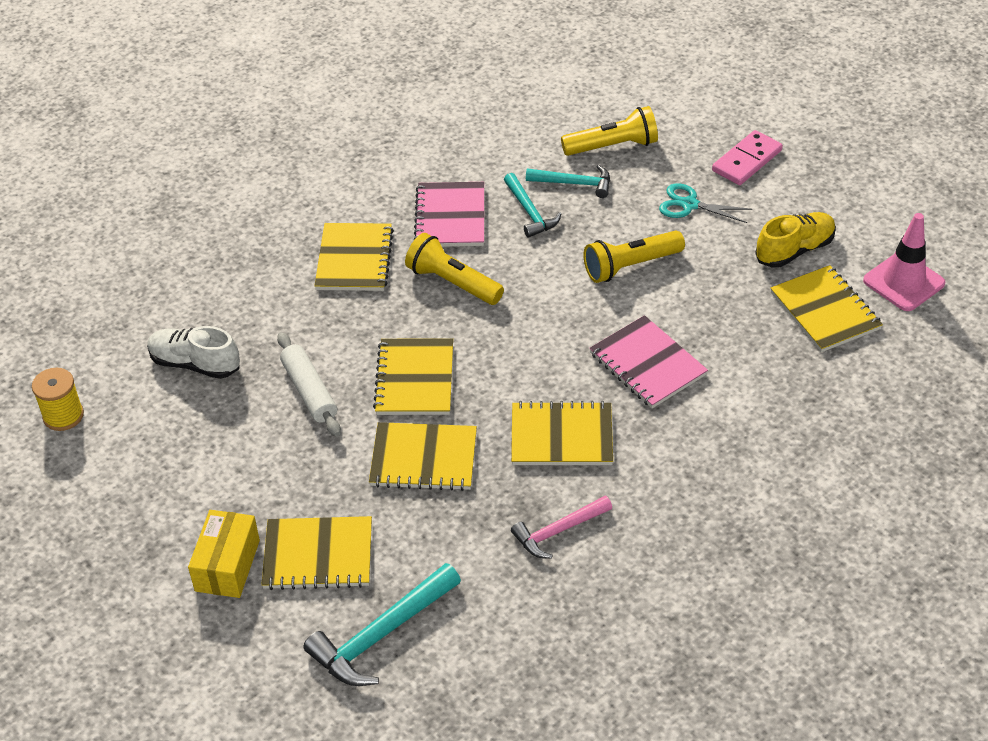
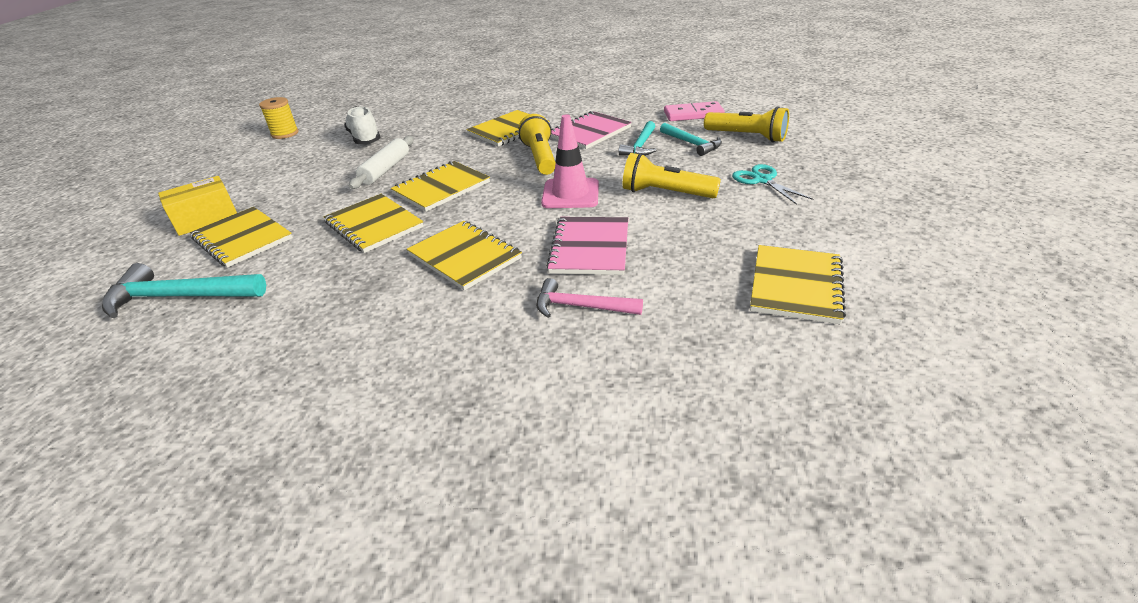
camera: 45 degrees right, 10 degrees down
pink hammer [511,496,612,559] -> pink hammer moved to [536,278,643,318]
pink domino [712,130,783,185] -> pink domino moved to [664,101,725,121]
yellow shoe [755,212,836,268] -> none
pink traffic cone [863,213,945,311] -> pink traffic cone moved to [541,114,599,208]

